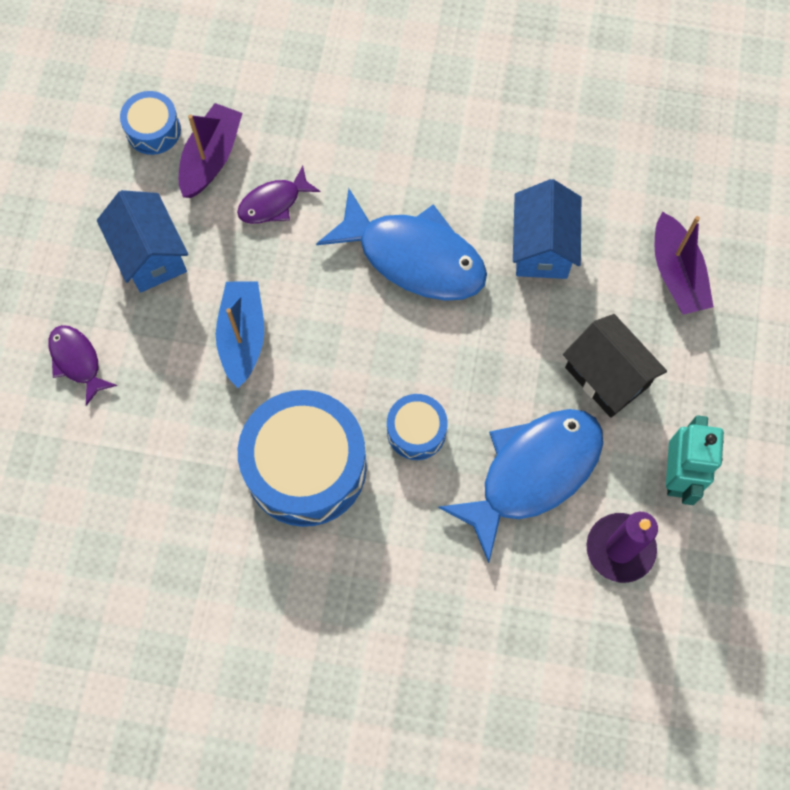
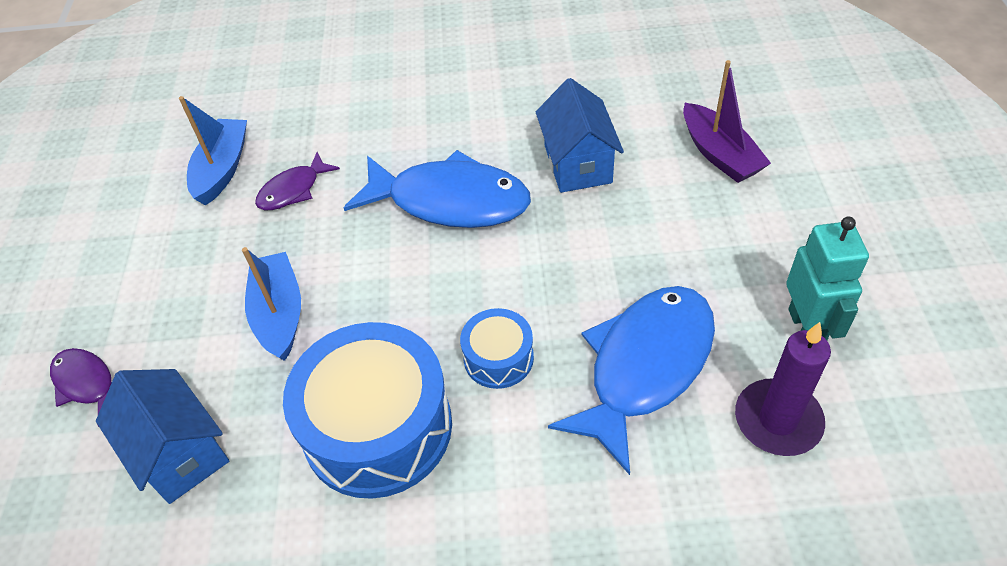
camera: 10 degrees left, 20 degrees down
blue house [97,190,188,293] -> blue house moved to [96,369,229,504]
blue drum [120,91,181,155] -> none
purple boat [179,103,242,198] -> blue boat [179,96,247,206]
black house [563,314,667,418] -> none

